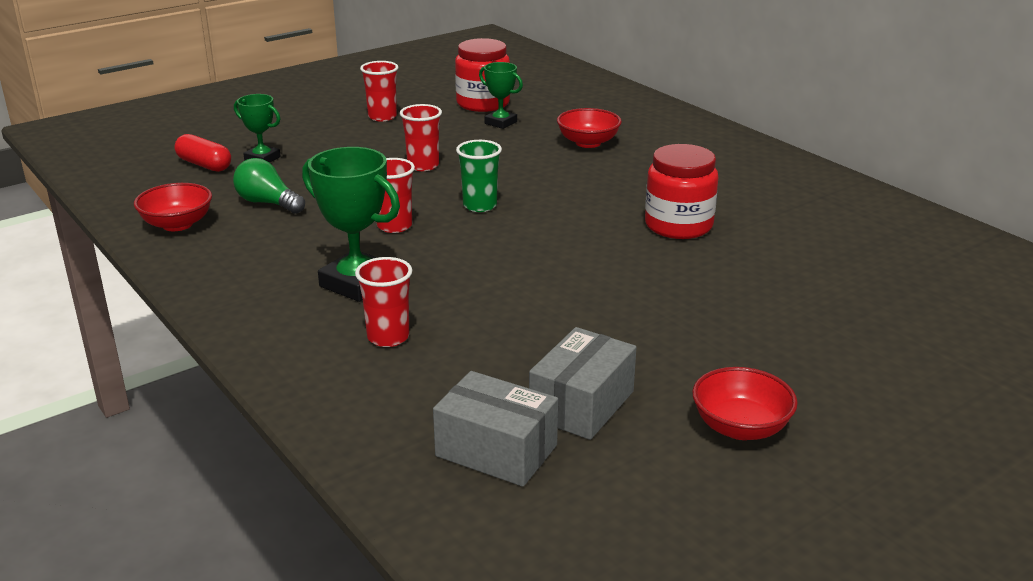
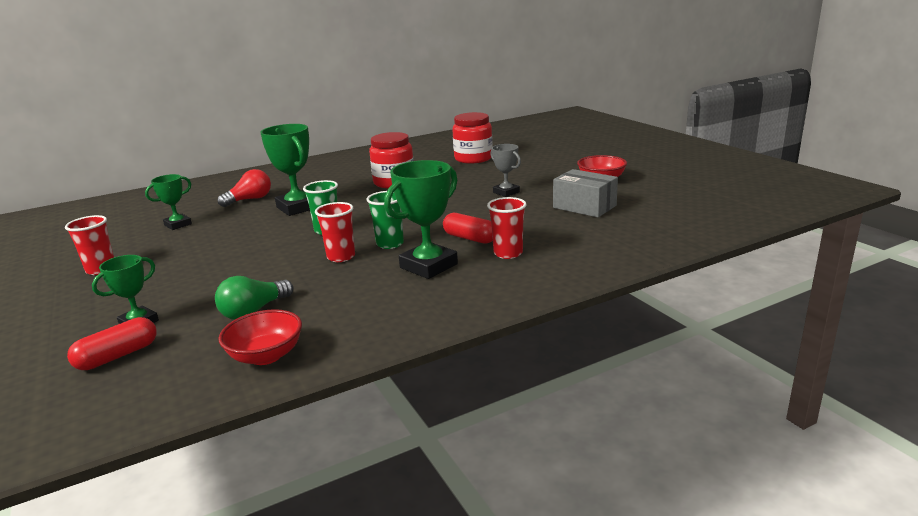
camera: 80 degrees left, 5 degrees down
red cup [400,104,442,171] -> none
grey box [433,371,558,487] -> none
red jar [455,38,510,112] -> red jar moved to [452,112,493,164]
red bowl [557,108,622,148] -> red light bulb [217,169,271,207]
none -> green trophy [260,124,310,216]
none -> green cup [366,191,404,249]
none -> red capsule [443,213,493,244]
none -> grey trophy [491,144,521,197]

